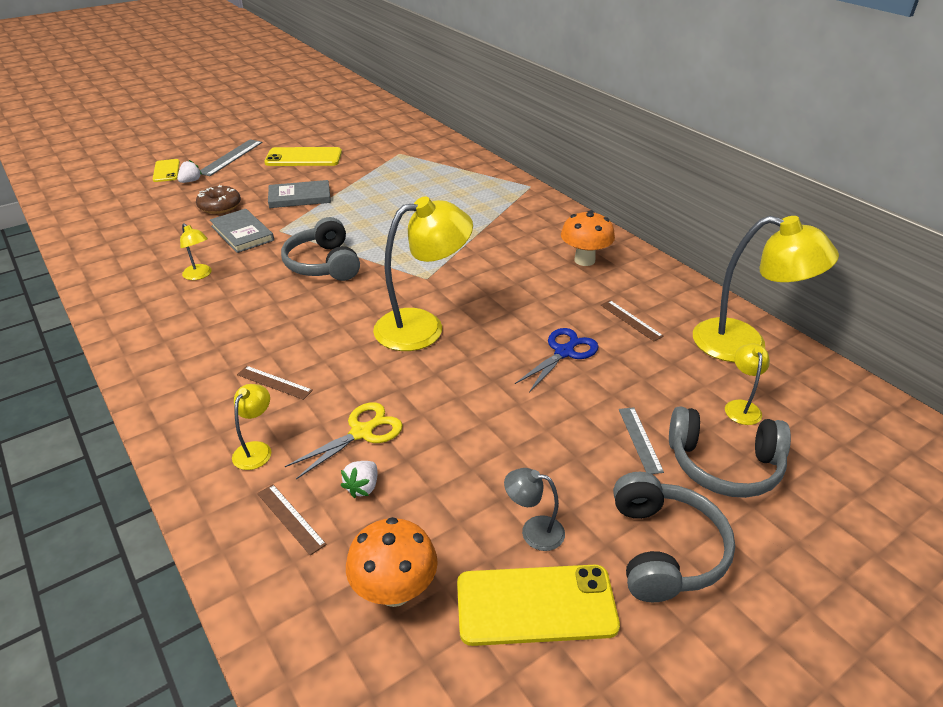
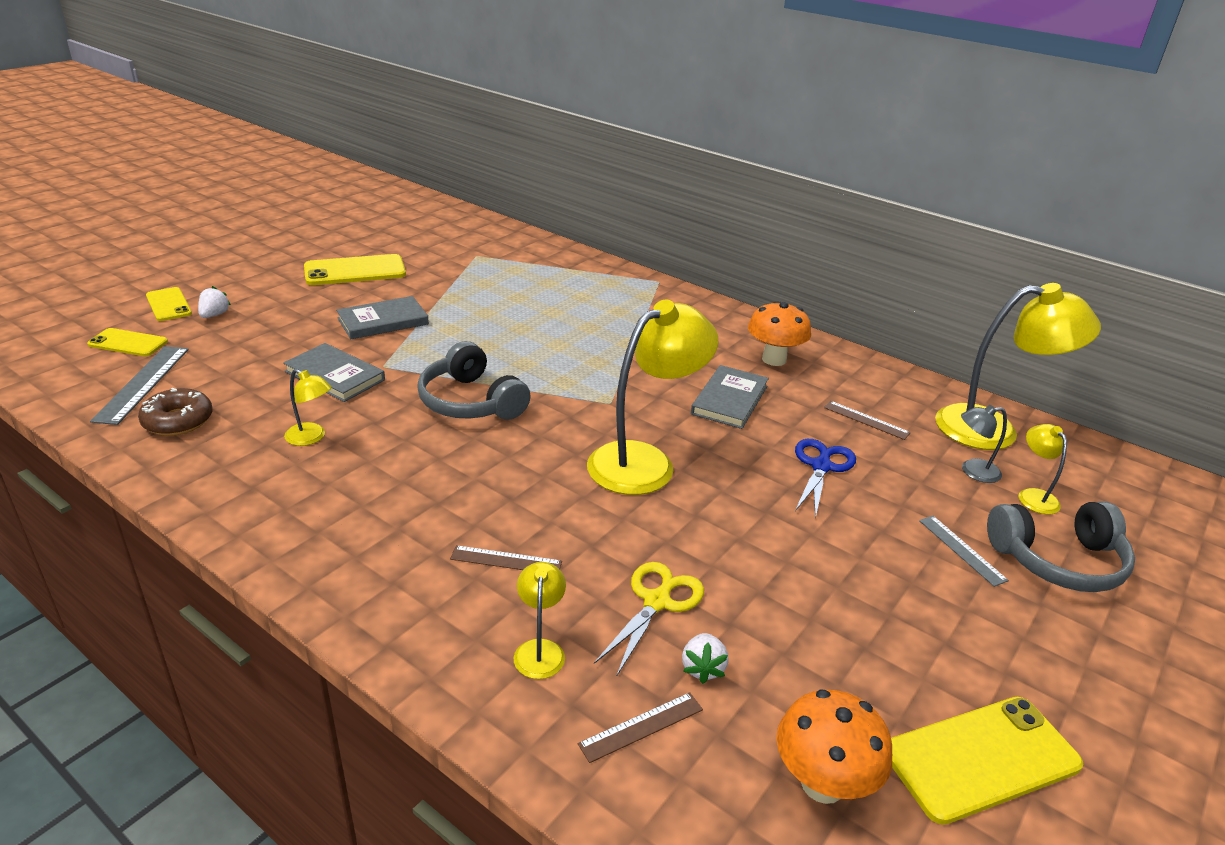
camera: 20 degrees left, 5 degrees down
brown donut [196,185,241,214] -> brown donut moved to [138,388,213,436]
grey ruler [200,140,263,176] -> grey ruler moved to [90,346,189,425]
brown ruler [257,484,327,555] -> brown ruler turned 60 degrees counterclockwise [578,692,703,763]
grey lamp [504,468,565,551] -> grey lamp moved to [961,405,1007,483]
grey headphones [613,472,735,602] -> none
none -> yellow phone [87,328,168,356]
none -> grey book [691,365,769,429]

